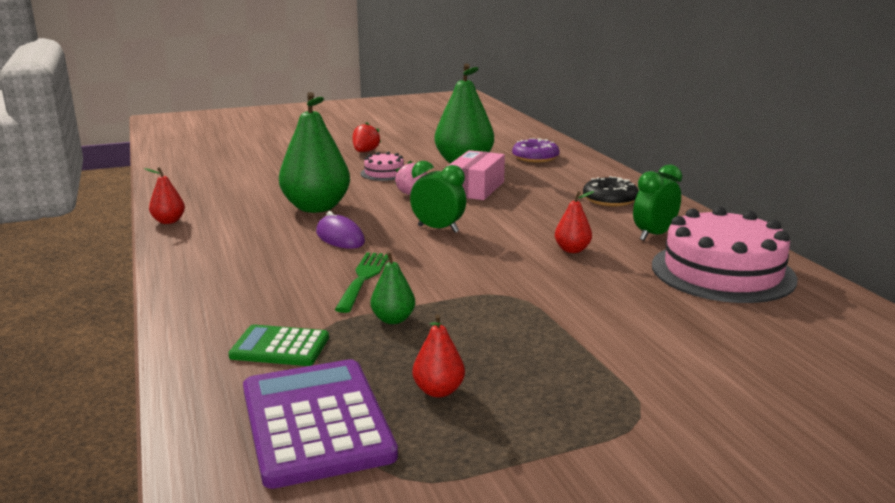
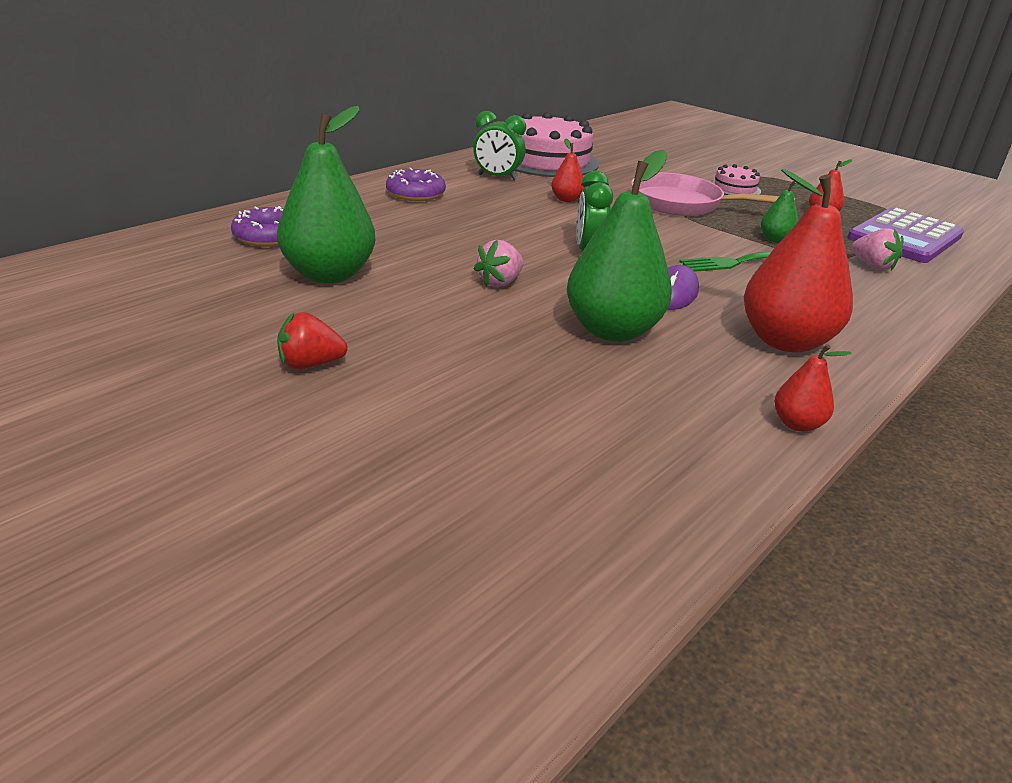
camera: 120 degrees left, 10 degrees up
green calculator [228,324,329,366] -> pink strawberry [851,228,904,271]
pink cake [360,152,404,181] -> pink cake moved to [712,164,761,195]
pink box [448,150,505,200] -> none
black donut [583,176,639,207] -> purple donut [386,168,446,201]
none -> pink pan [631,172,795,216]
none -> red pear [744,169,853,353]

